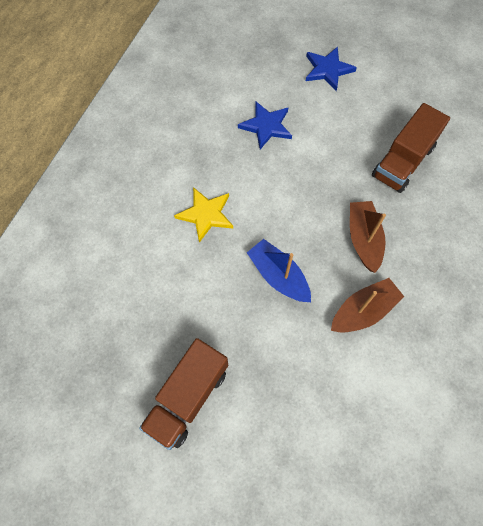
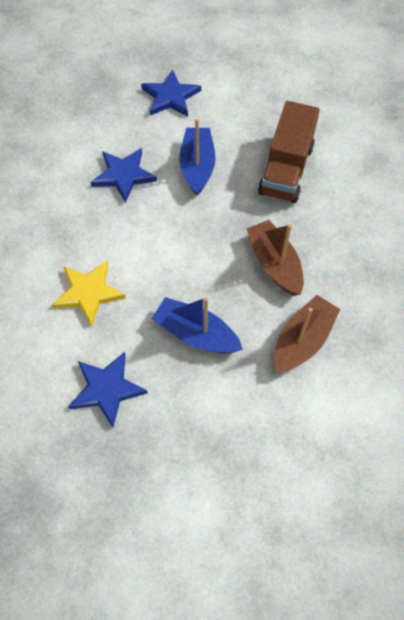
camera: 20 degrees left, 5 degrees down
brown truck [139,338,228,450] -> none
none -> blue star [68,352,148,428]
none -> blue boat [179,119,216,196]

